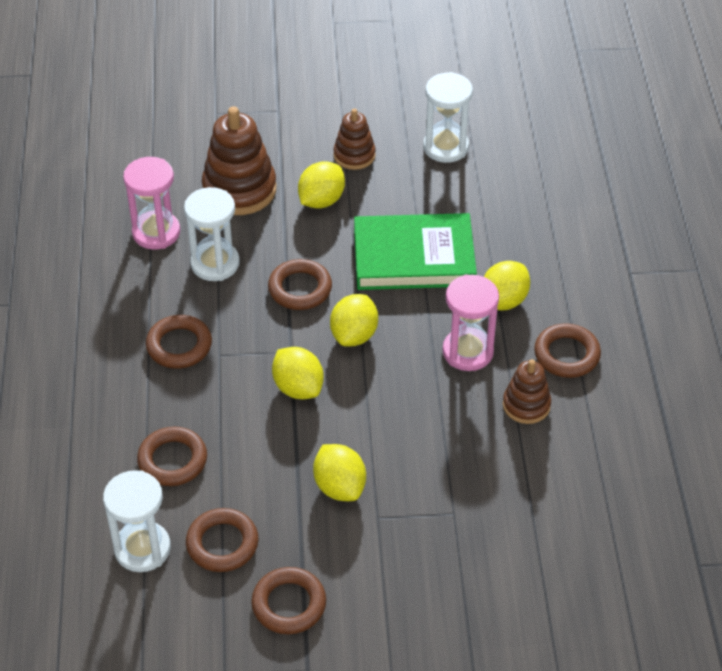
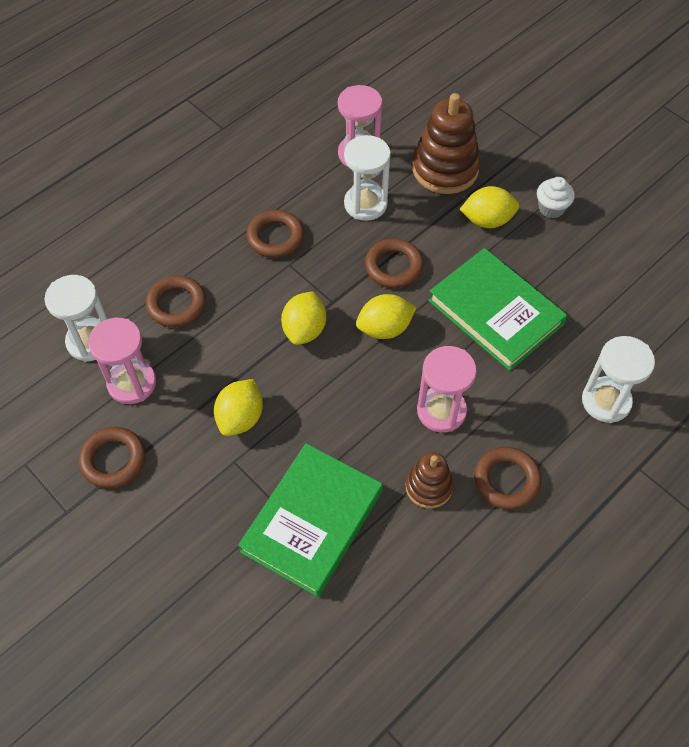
camera: 50 degrees right, 10 degrees up
brown ring [186,508,259,572] -> pink hourglass [88,318,156,404]
brown stacking toy [334,108,376,170] -> white cupcake [537,177,575,218]
white hourglass [423,72,473,163] -> white hourglass moved to [582,336,655,423]
yellow lemon [484,261,530,311] -> none
none -> green book [238,443,383,597]

